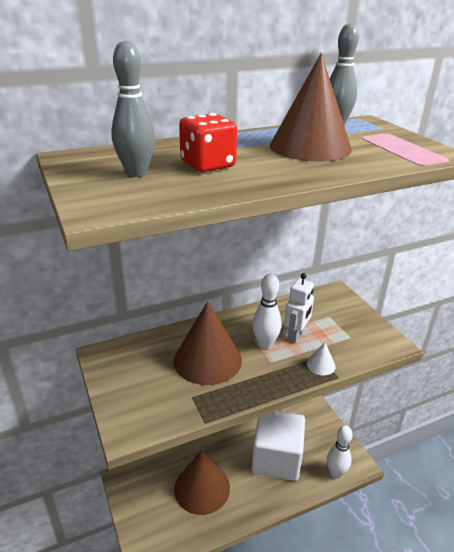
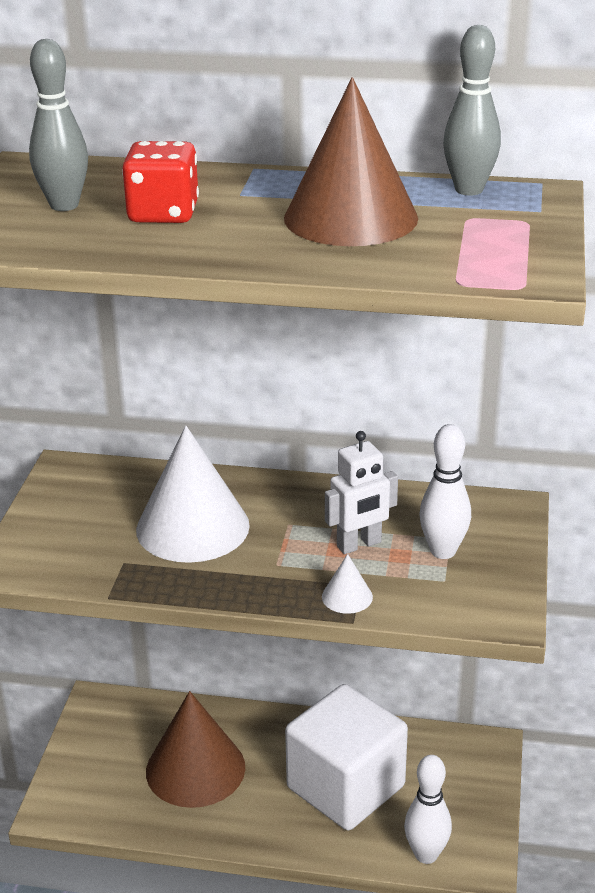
camera: 35 degrees right, 0 degrees up
brown cone [174,301,242,385] -> white cone [136,426,250,563]
white bowling pin [252,274,282,349] -> white bowling pin moved to [419,424,471,559]

